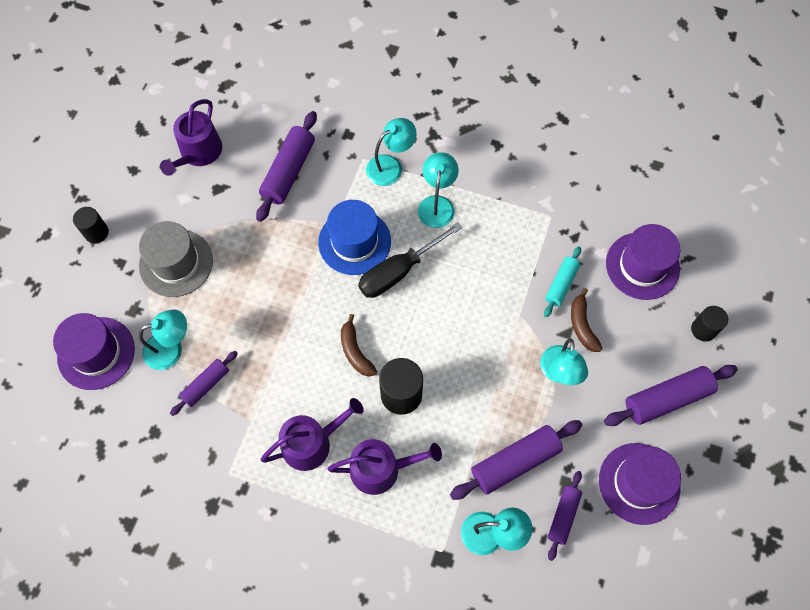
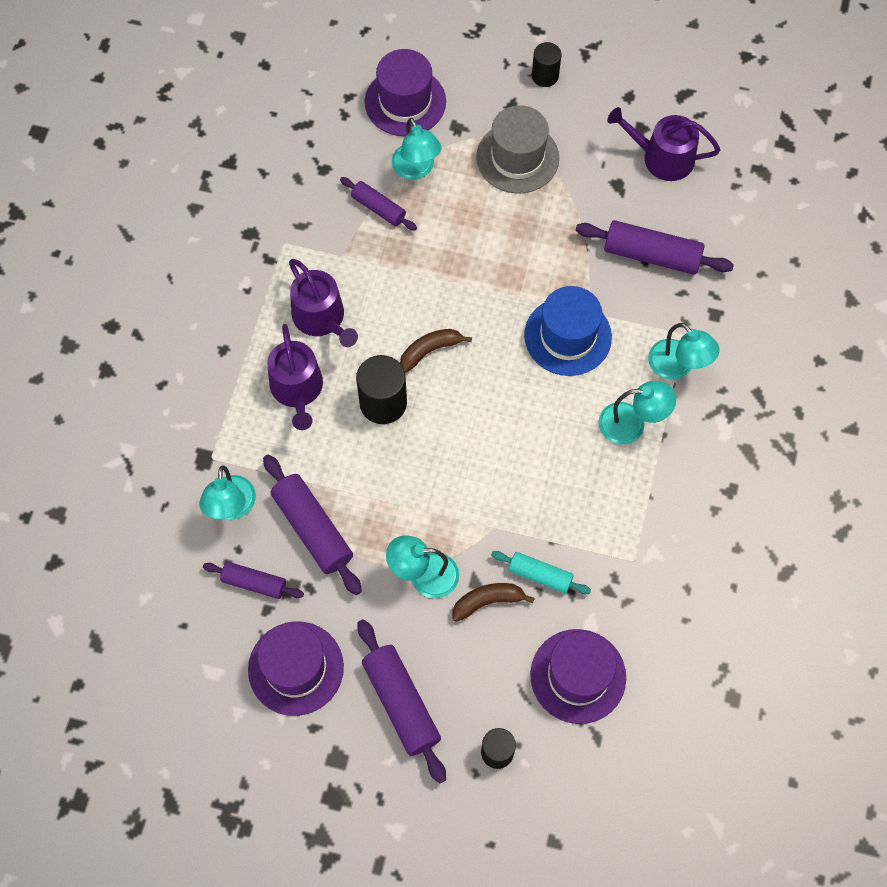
camera: 85 degrees right, 0 degrees up
black screwdriver [358,222,463,298] -> none

